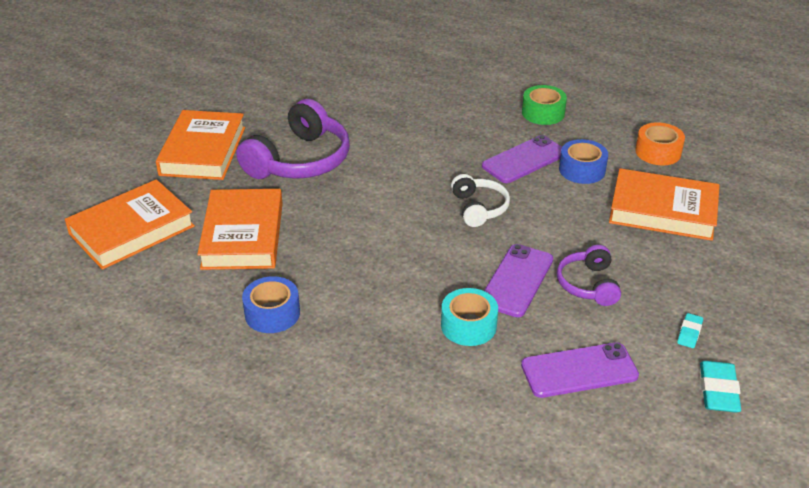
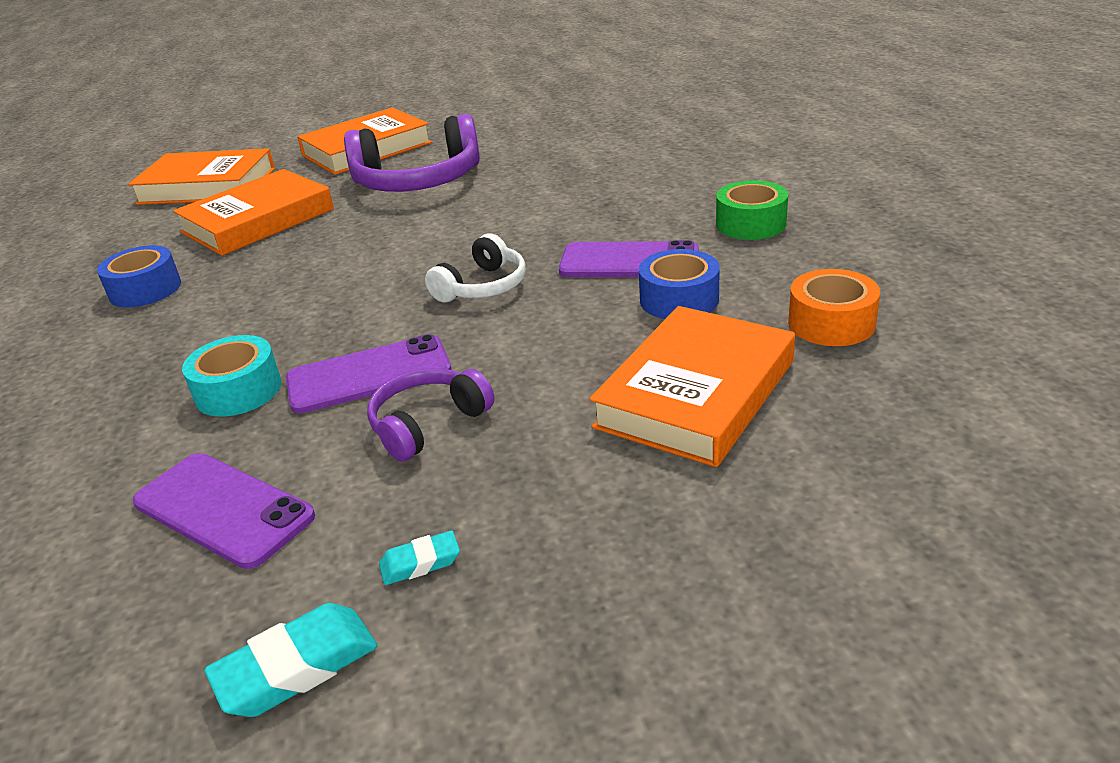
camera: 50 degrees right, 5 degrees down
orange book [609,168,719,241] -> orange book turned 60 degrees clockwise [589,306,795,467]

